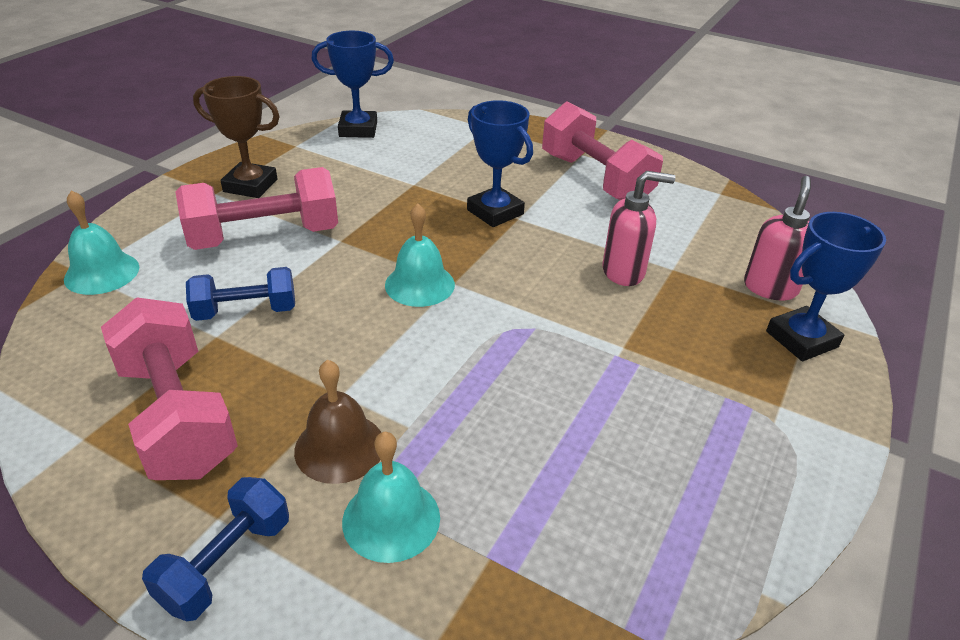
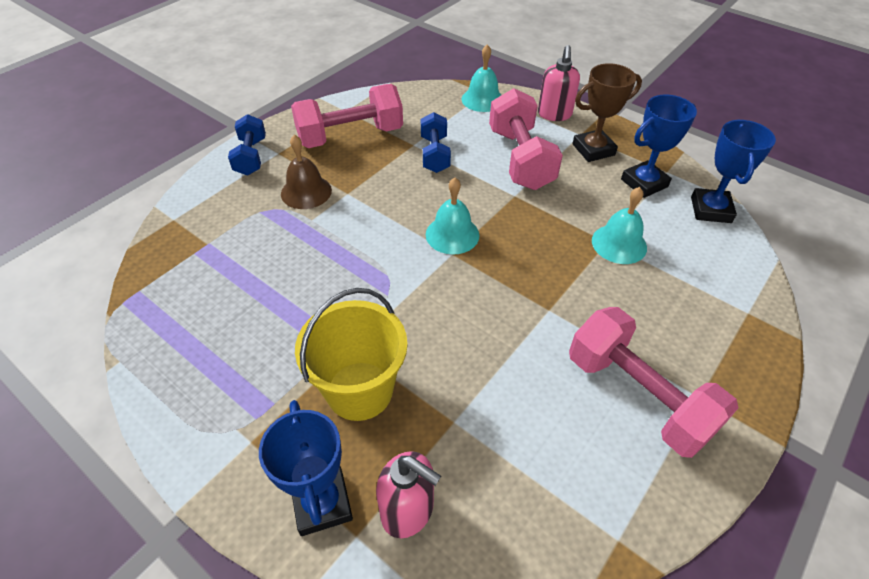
camera: 100 degrees right, 10 degrees up
blue dumbbell [142,477,289,621] -> blue dumbbell turned 45 degrees clockwise [228,114,266,175]
brown trophy [193,76,280,198] -> brown trophy turned 45 degrees clockwise [572,63,642,162]
turquoise bell [342,431,440,563] -> turquoise bell moved to [592,187,647,264]
blue trophy [467,100,533,227] -> blue trophy moved to [621,95,697,198]
pink dumbbell [542,102,663,200] -> pink dumbbell turned 75 degrees clockwise [569,307,738,458]
pink soap dispenser [602,171,675,286] -> pink soap dispenser moved to [538,45,580,121]
none -> yellow bucket [295,288,407,421]

